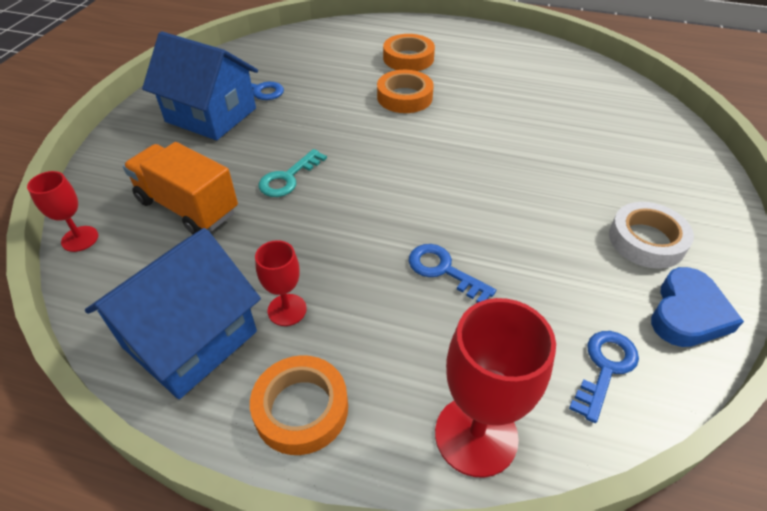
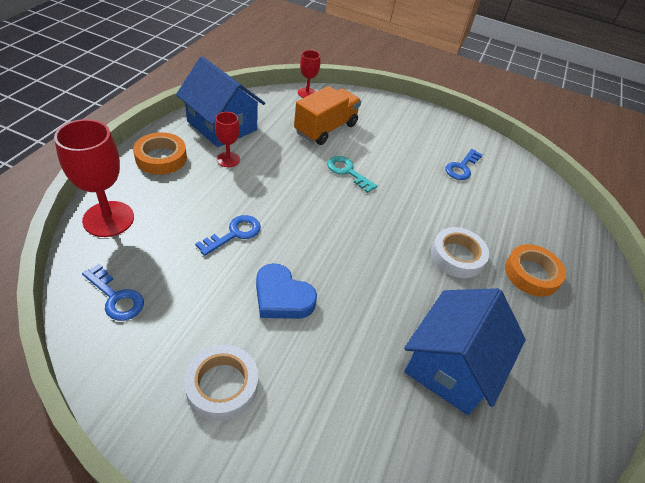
camera: 90 degrees right, 0 degrees up
blue house [142,31,258,140] -> blue house moved to [404,288,526,415]
orange tape [377,70,434,113] -> white tape [431,227,489,278]
blue heart [651,267,744,347] -> blue heart moved to [256,263,317,319]

